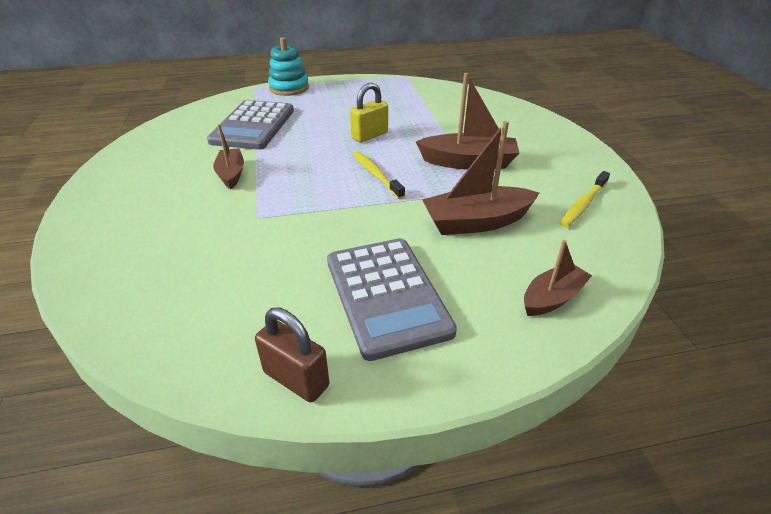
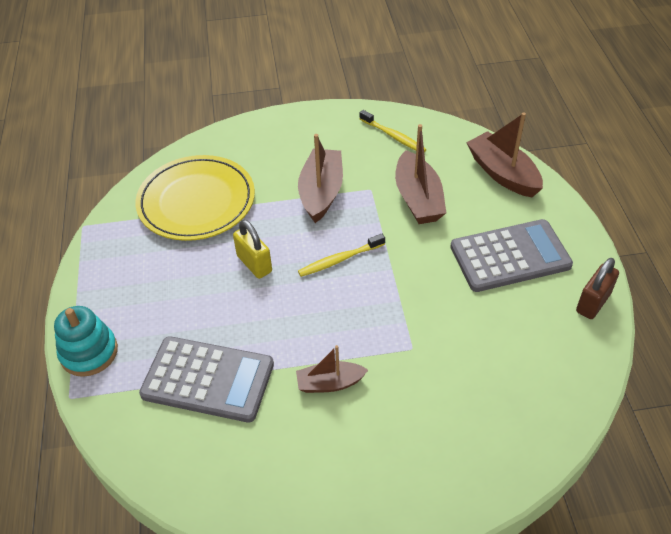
camera: 85 degrees left, 10 degrees up
brown boat [524,240,592,316] -> brown boat [466,112,543,197], size x1.62
none -> yellow plate [135,155,255,241]

